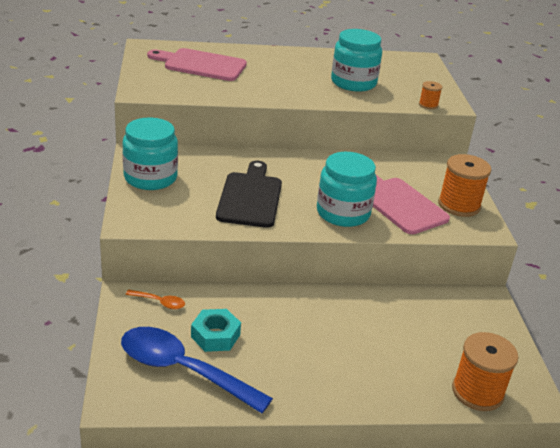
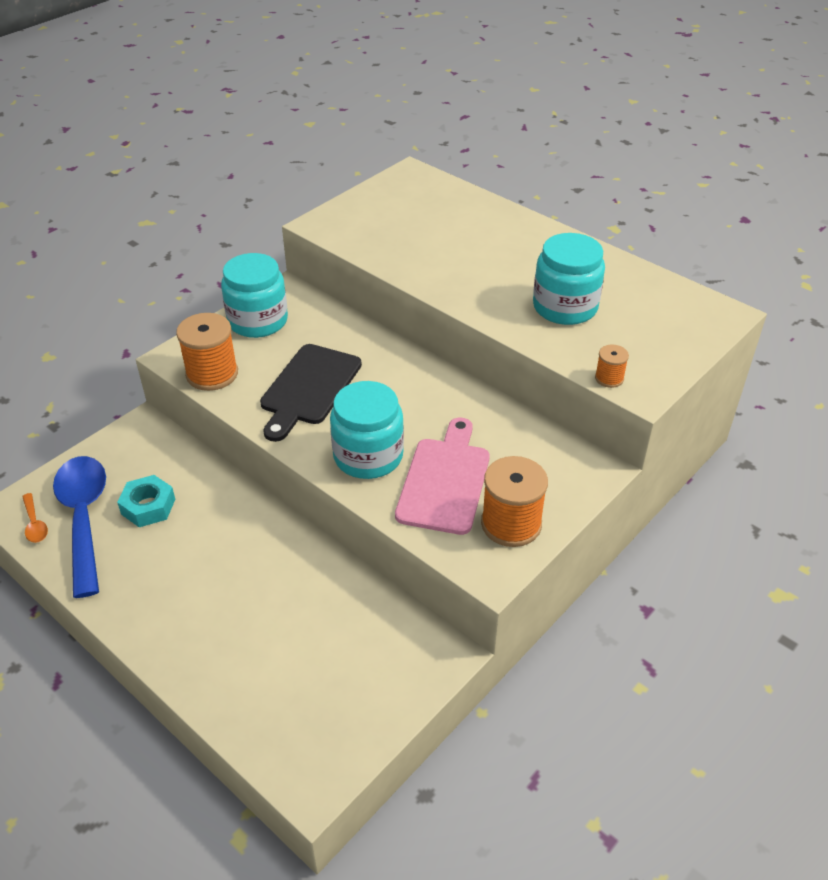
camera: 50 degrees right, 10 degrees up
orange spoon [126,290,185,309] -> orange spoon moved to [22,493,48,543]
pink cutting board [147,48,247,81] -> none
black cutting board [216,161,282,228] -> black cutting board turned 150 degrees clockwise [260,344,362,442]
orange spool [452,332,518,411] -> orange spool moved to [176,313,238,391]

